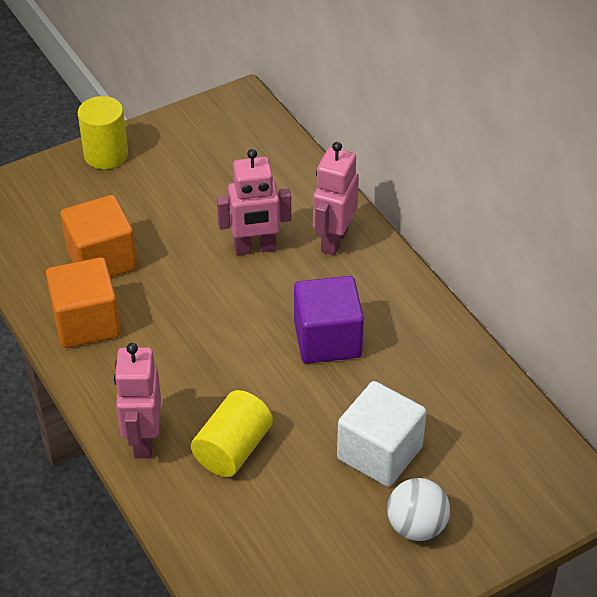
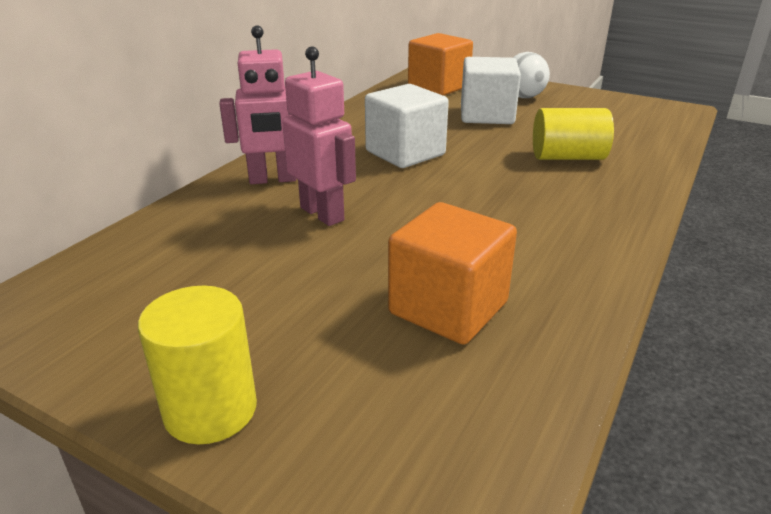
camera: 120 degrees left, 15 degrees down
orange cube [46,257,121,348] -> orange cube moved to [408,33,473,96]
pink robot [114,343,161,458] -> none
purple cube [294,276,364,364] -> white cube [365,84,449,168]

